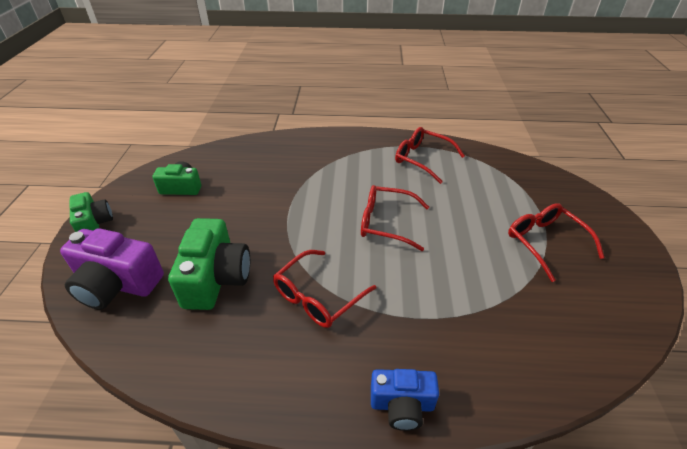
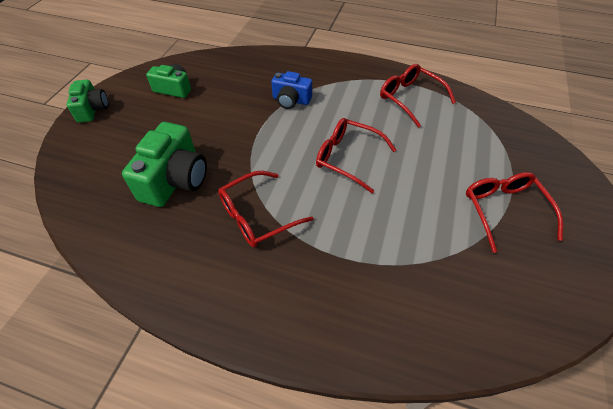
camera: 15 degrees right, 10 degrees up
purple camera [60,228,164,310] -> none
blue camera [371,369,439,431] -> blue camera moved to [271,71,312,109]

